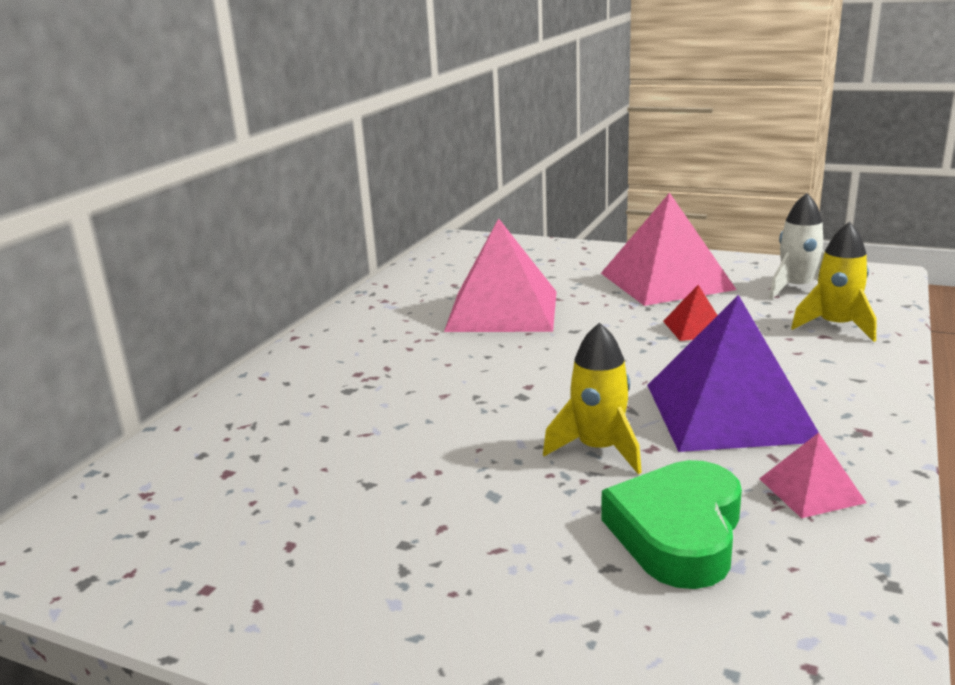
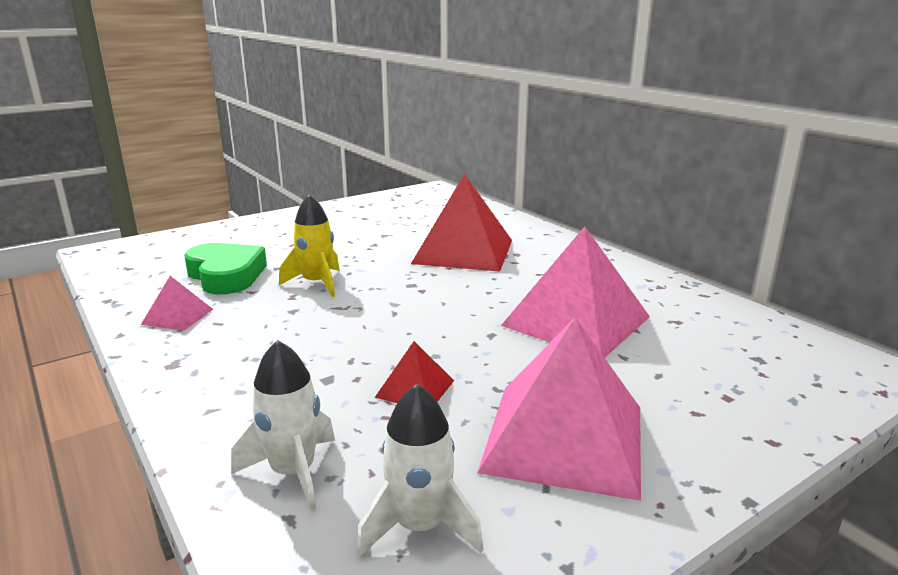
camera: 120 degrees right, 0 degrees up
purple pyramid [647,295,819,452] -> none
yellow rocket [791,222,877,342] -> white rocket [231,340,335,512]
none -> red pyramid [411,174,512,272]

